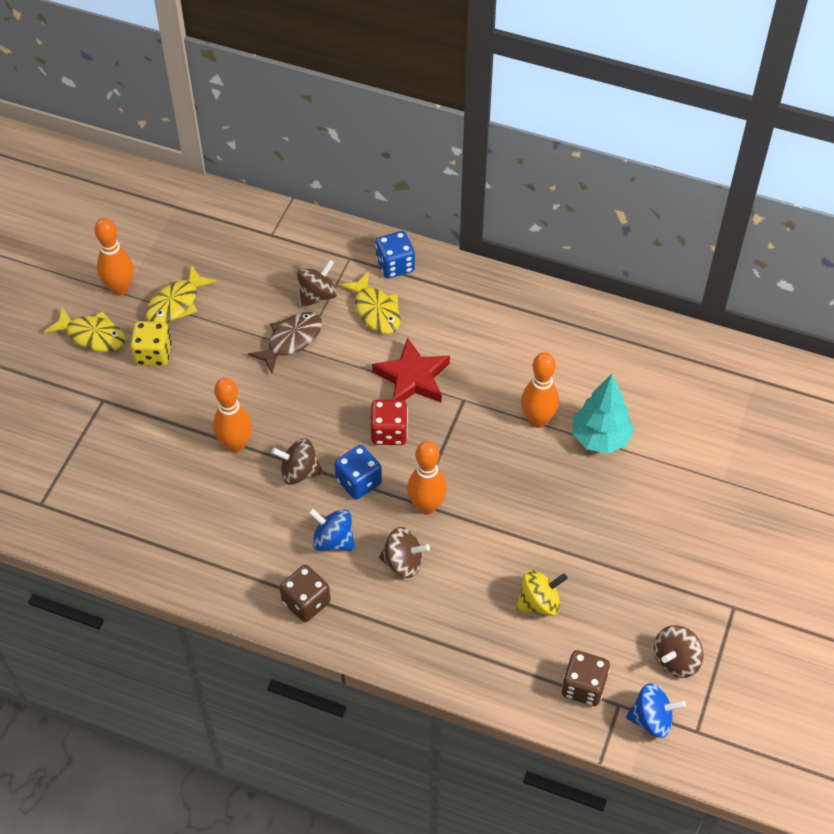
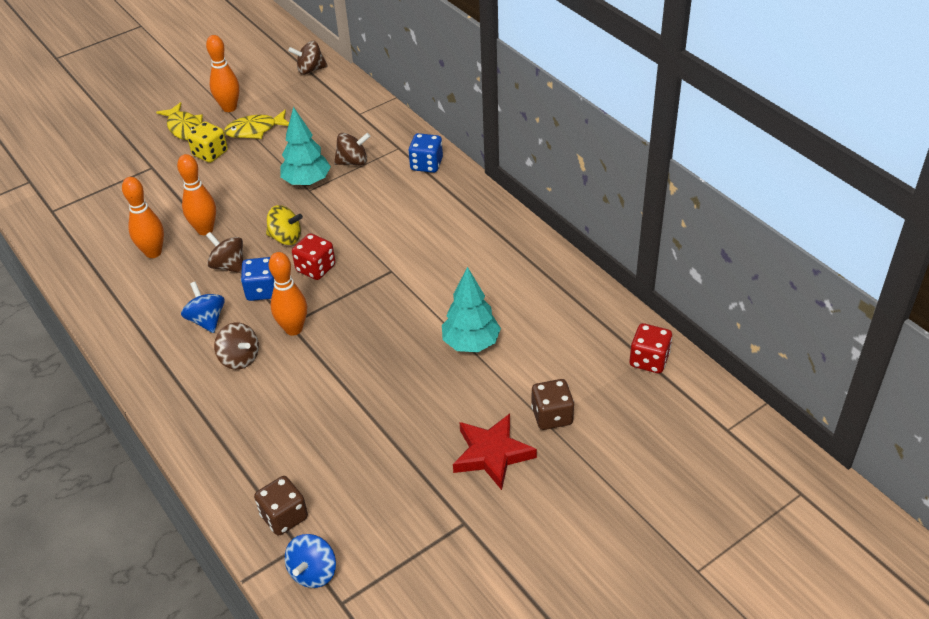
camera: 35 degrees right, 10 degrees down
brown fish [248,312,322,373] -> turquoise tree [280,107,331,186]
brown dice [280,565,331,622] -> brown dice moved to [531,379,574,430]
yellow fish [340,272,401,334] -> none
red star [372,337,450,403] -> red star moved to [453,414,537,490]
yellow spinning top [516,570,568,616] -> yellow spinning top moved to [266,205,303,245]
orange bowling pin [521,352,559,428] -> orange bowling pin moved to [122,177,164,258]
blue spinning top [625,683,686,738] -> blue spinning top turned 75 degrees clockwise [285,534,336,588]
brown spinning top [654,625,704,678] -> brown spinning top moved to [288,41,328,75]
none -> red dice [630,323,672,373]

